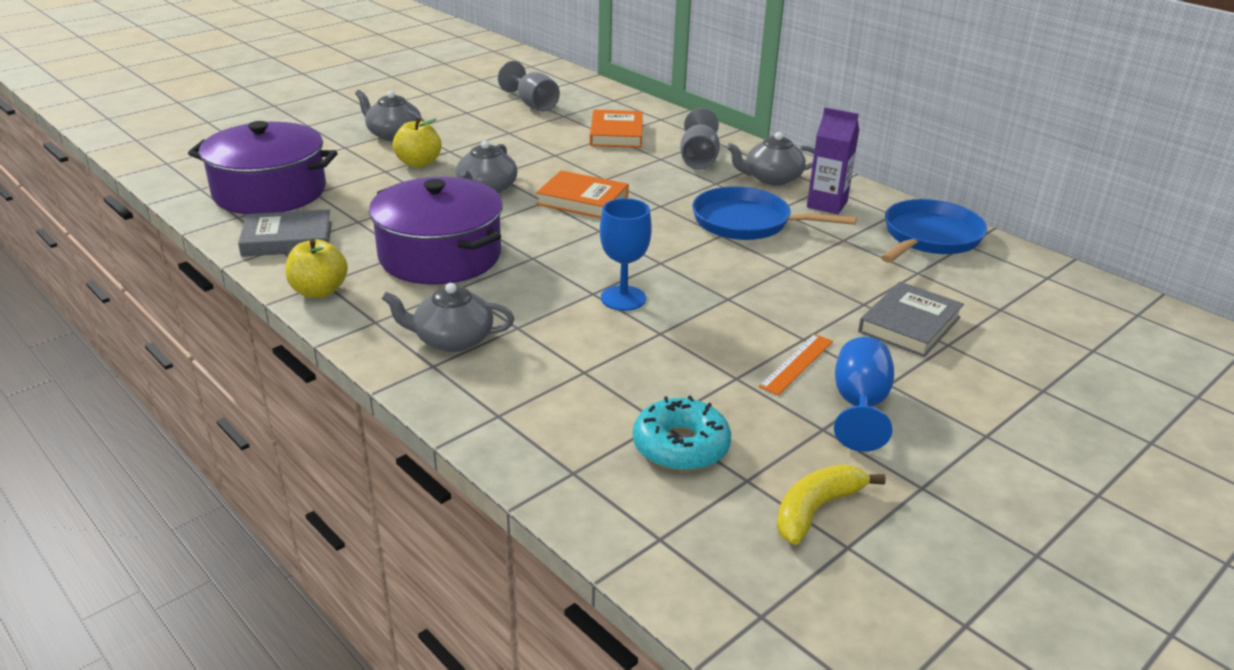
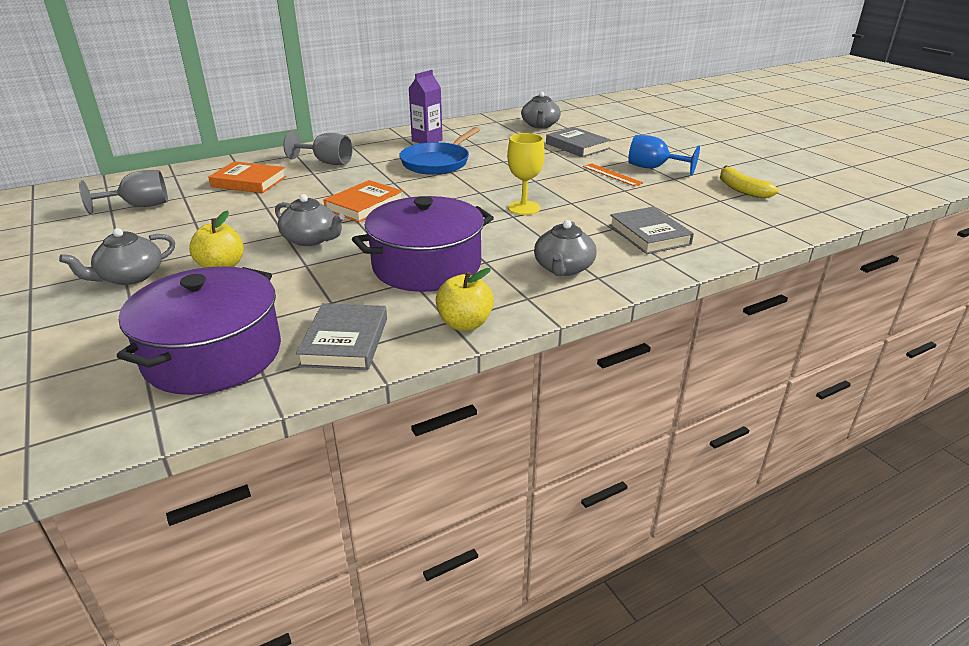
camera: 75 degrees left, 0 degrees up
blue goblet [600,198,652,311] -> yellow goblet [507,133,545,215]
turquoise donut [633,396,731,471] -> none
grey teapot [727,132,815,186] -> grey teapot moved to [521,92,561,128]
blue pan [881,199,987,263] -> none
none -> grey book [609,207,694,254]

